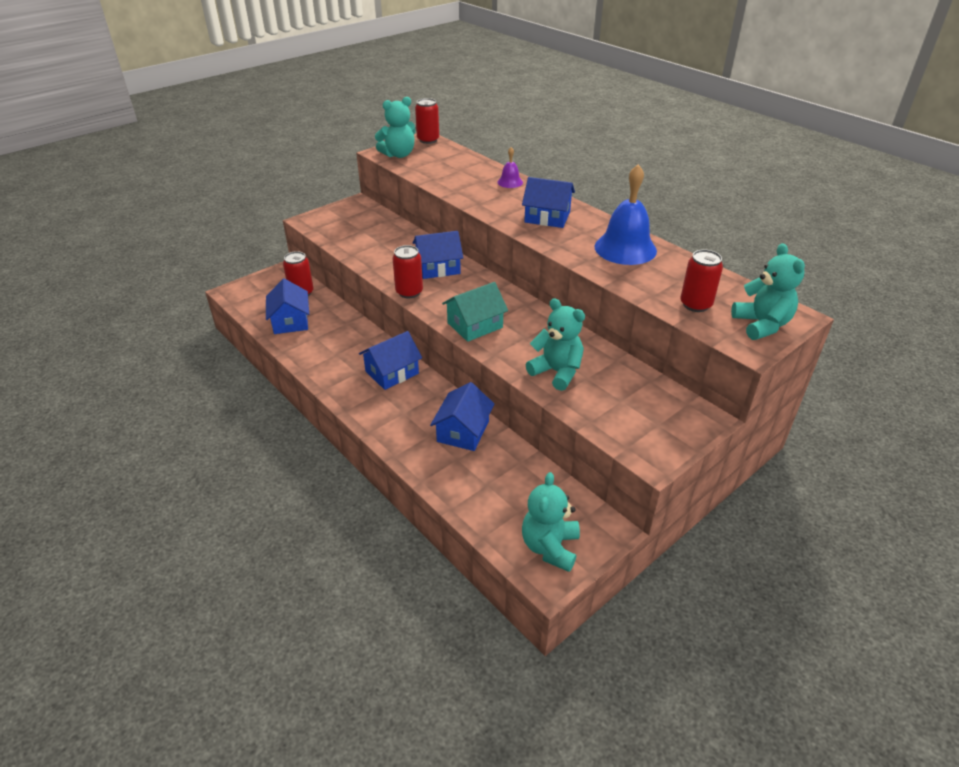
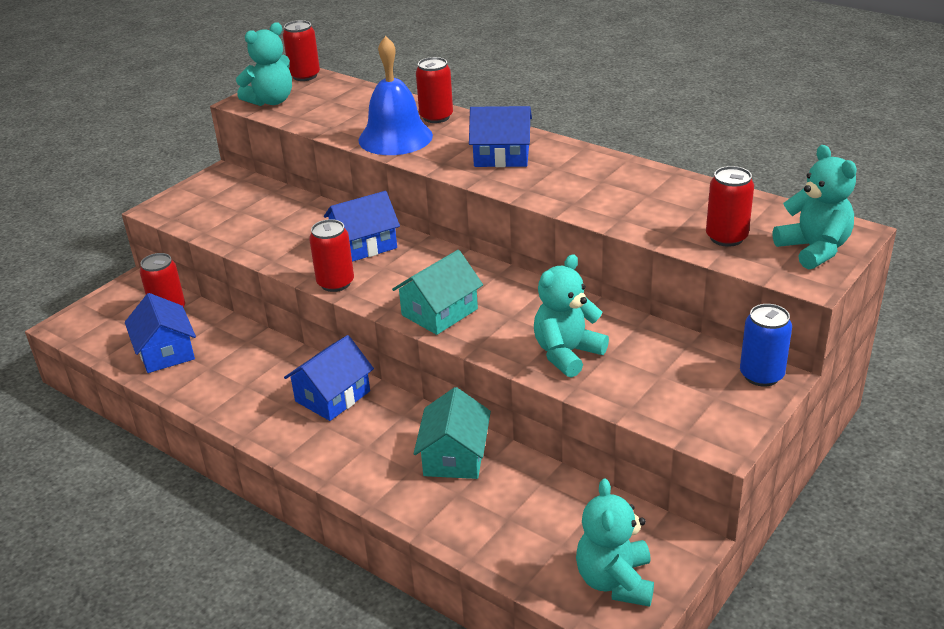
camera: 10 degrees left, 5 degrees down
blue house [430,382,494,451] -> turquoise house [414,387,491,479]
purple bell [497,147,523,188] -> red can [416,57,453,123]
turquoise teddy bear [526,298,585,391] -> turquoise teddy bear turned 75 degrees counterclockwise [534,254,609,378]
blue bell [595,164,657,265] -> blue bell moved to [359,36,433,155]
none -> blue can [740,304,792,387]

